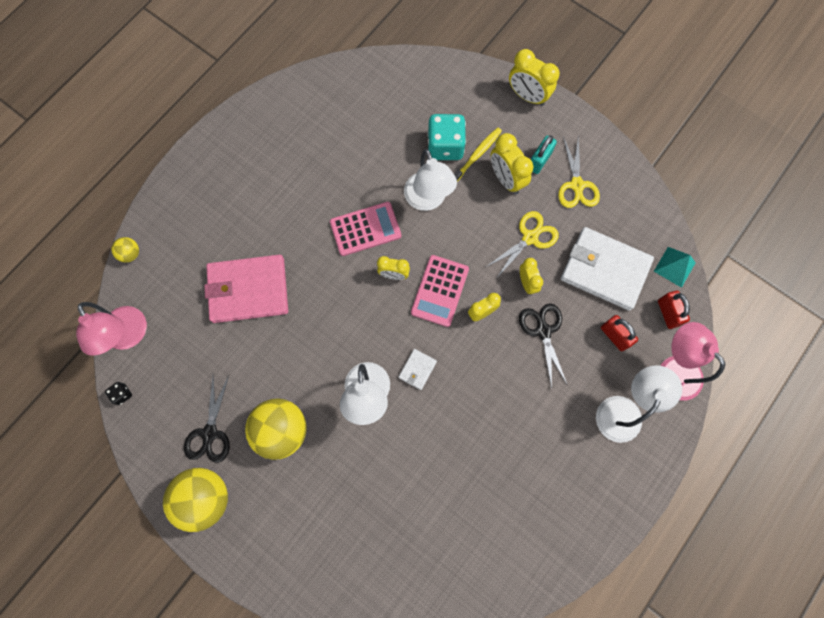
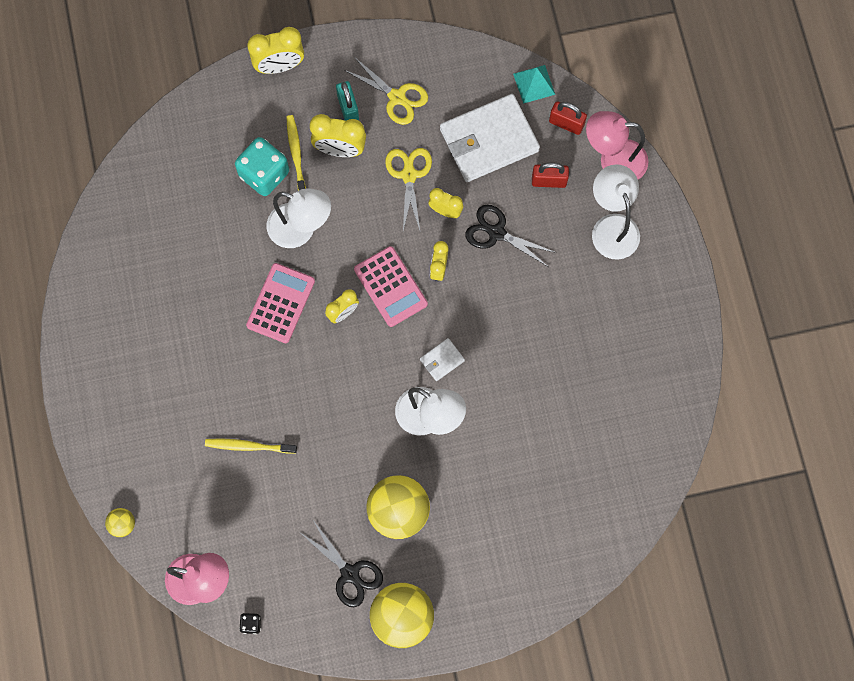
camera: 50 degrees left, 0 degrees up
pink wallet [204,255,288,323] -> yellow toothbrush [205,438,297,454]
white wallet [399,349,437,390] -> white wallet turned 75 degrees clockwise [420,338,465,381]

